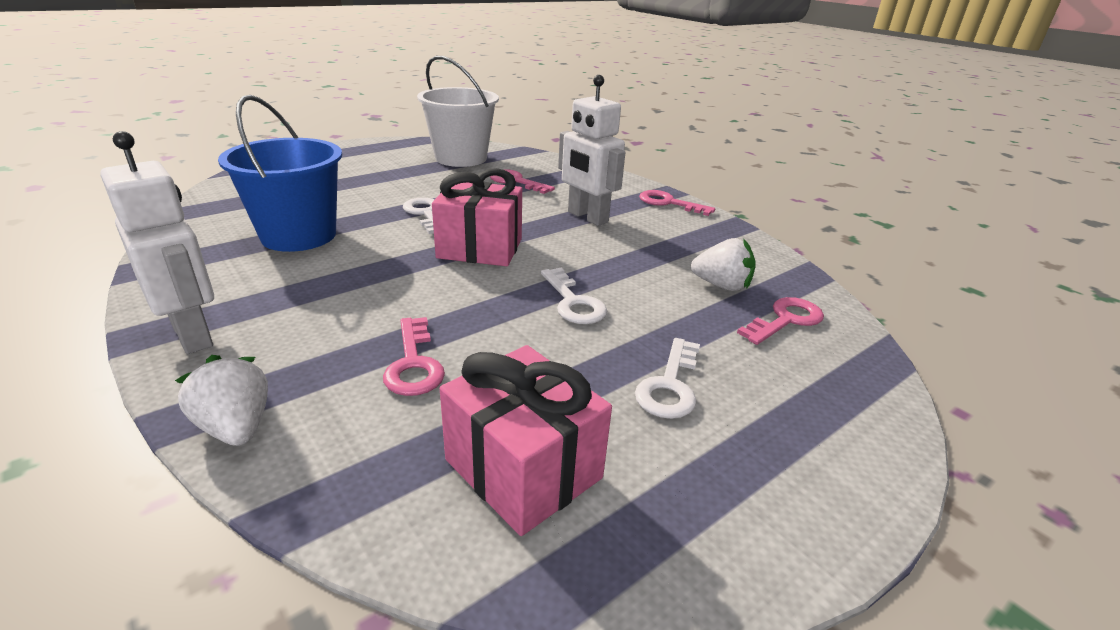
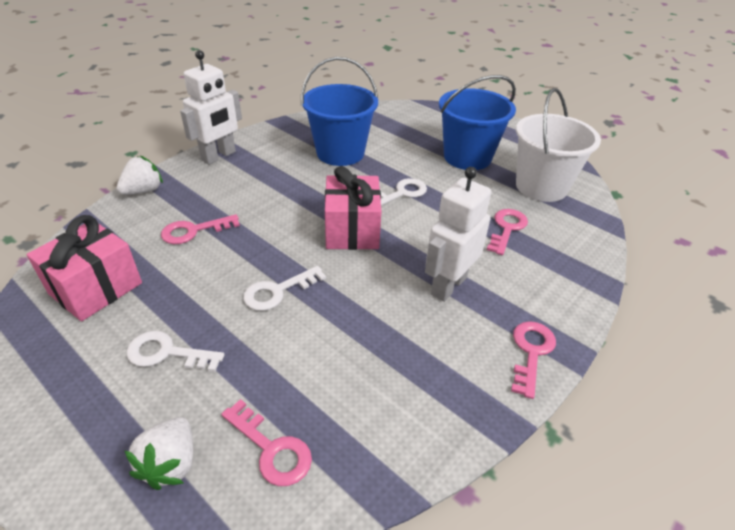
camera: 80 degrees right, 10 degrees up
white strawberry [691,238,756,291] -> white strawberry moved to [124,417,193,490]
none -> blue bucket [439,75,516,170]

